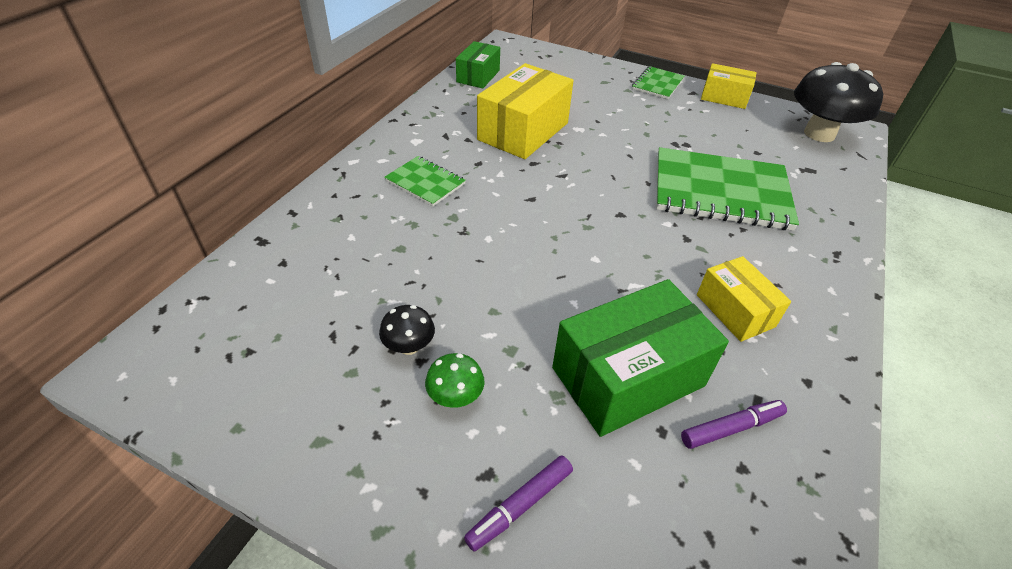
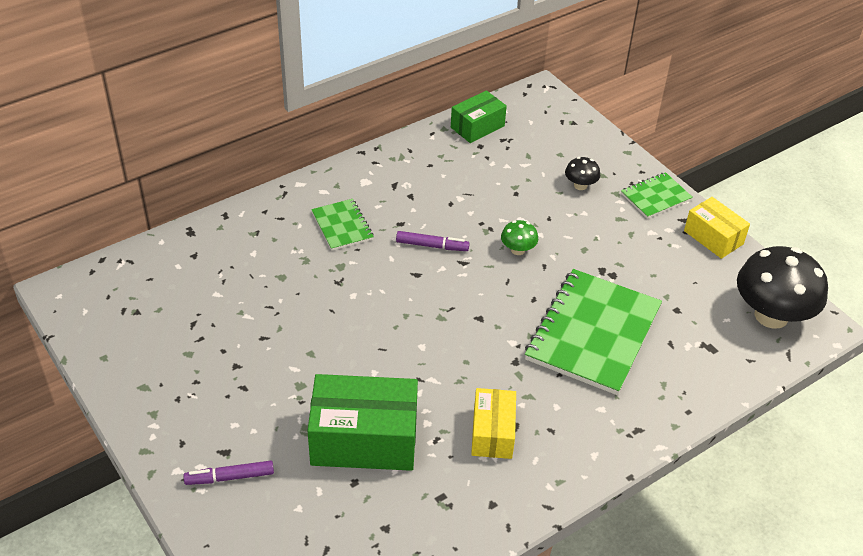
camera: 30 degrees right, 0 degrees up
black mushroom [379,305,435,355] -> black mushroom moved to [565,157,600,190]
green mushroom [425,353,485,408] -> green mushroom moved to [501,220,538,255]
yellow box [477,63,574,159] -> none
green notebook [656,147,799,231] -> green notebook turned 75 degrees clockwise [525,269,662,395]
purple marker [681,400,787,449] -> purple marker moved to [396,231,470,251]

